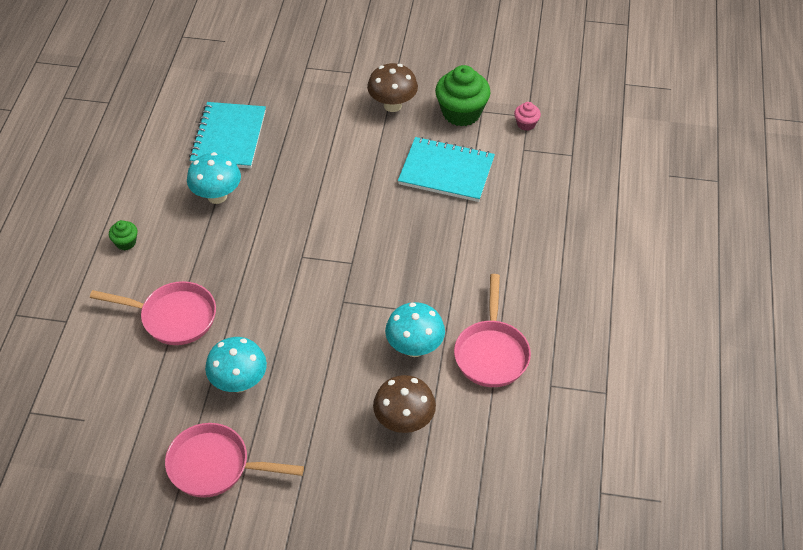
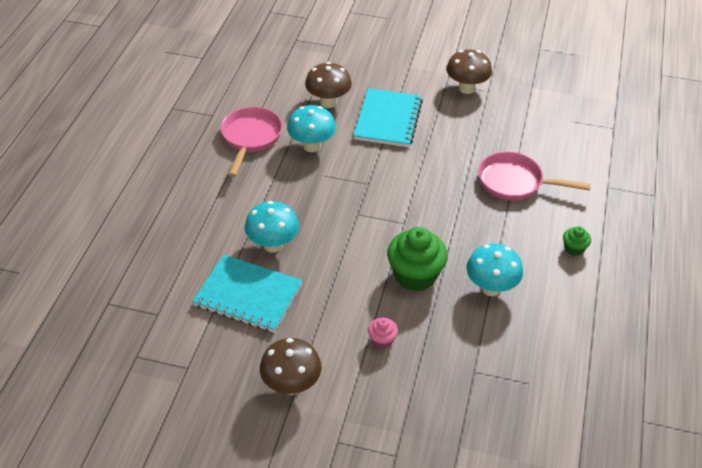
camera: 175 degrees left, 5 degrees down
pink pan [165,423,304,498] -> brown mushroom [446,50,492,94]
turquoise notebook [189,102,266,169] -> turquoise notebook moved to [353,88,423,147]
turquoise mushroom [205,337,267,392] -> turquoise mushroom moved to [245,201,299,253]
green cupcake [435,65,491,127] -> green cupcake moved to [387,227,448,291]
pink cupcake [514,102,541,131] -> pink cupcake moved to [368,318,398,349]

